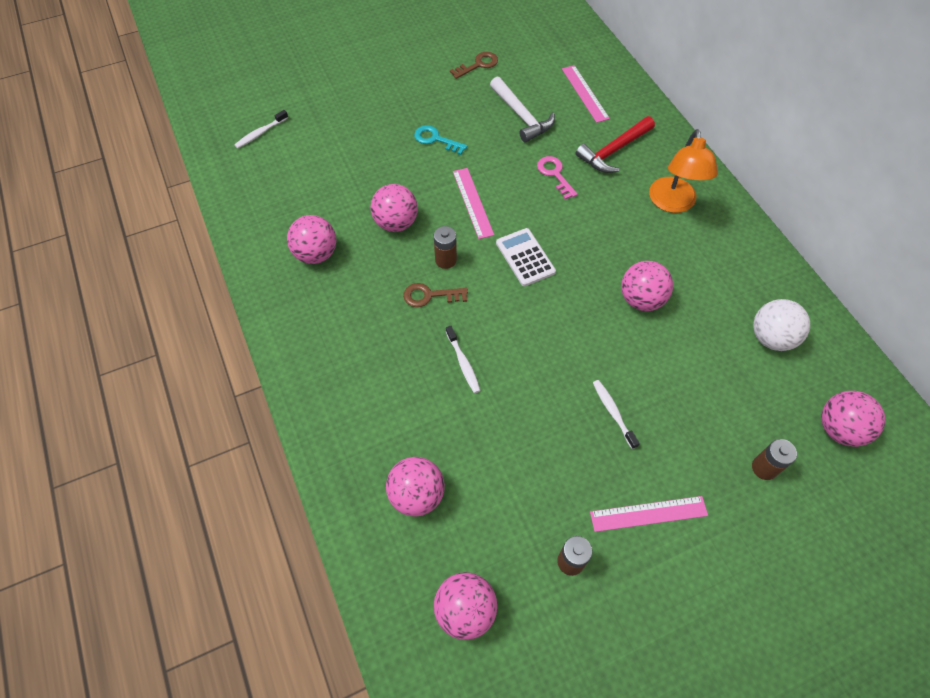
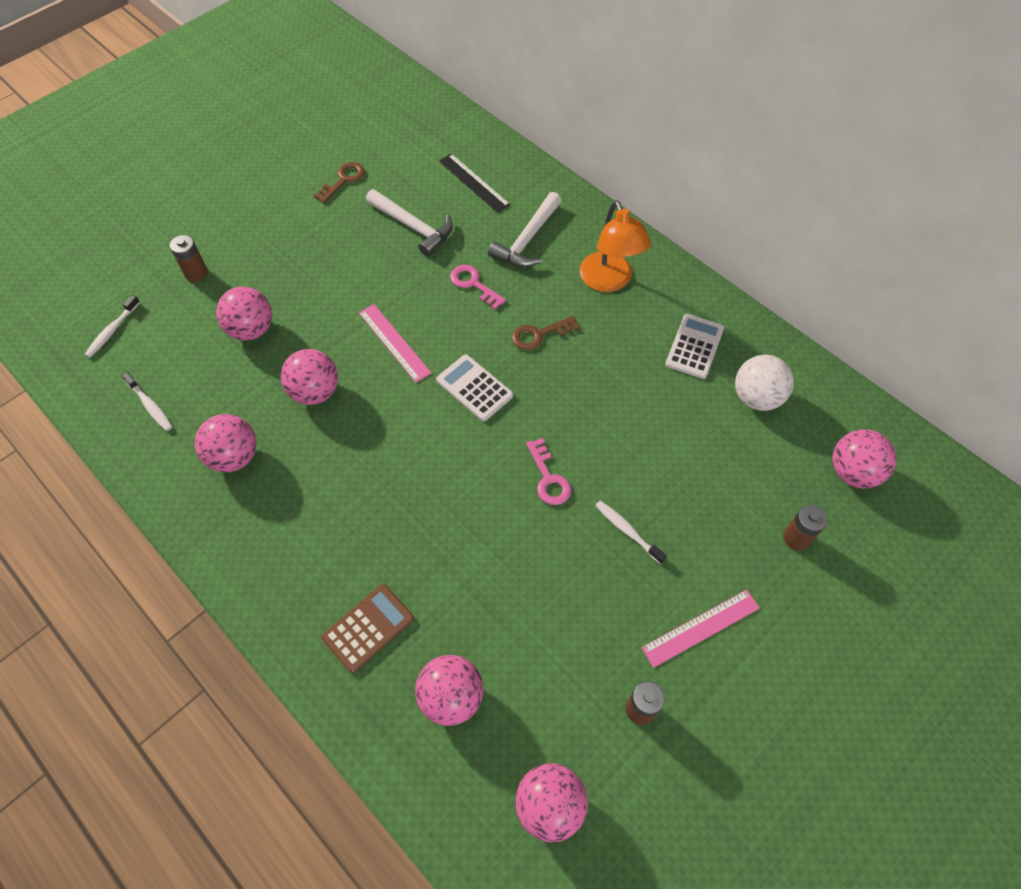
camera: 20 degrees left, 0 degrees up
brown key [403,283,468,307] -> brown key moved to [512,316,579,350]
turquoise key [414,125,467,155] -> none
brown battery [434,226,457,269] -> brown battery moved to [170,235,208,282]
white toothbrush [446,326,481,393] -> white toothbrush moved to [122,372,173,431]
pink ruler [562,65,610,123] -> black ruler [439,153,511,213]
red hammer [576,116,655,173] -> white hammer [488,192,562,267]
pink ball [621,261,673,311] -> pink ball moved to [216,287,272,341]
none -> brown calculator [321,584,414,673]
none -> pink key [526,438,571,505]
none -> white calculator [665,314,724,379]

